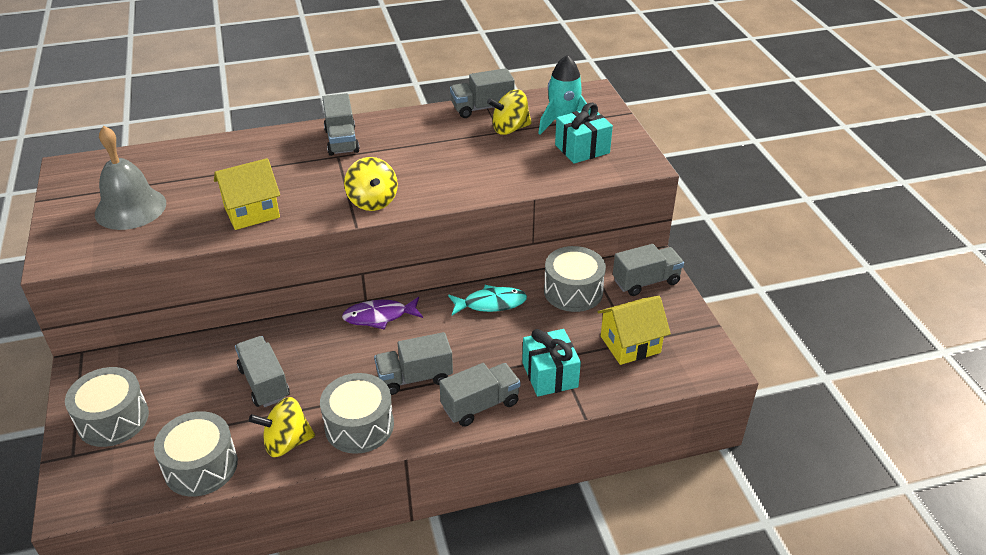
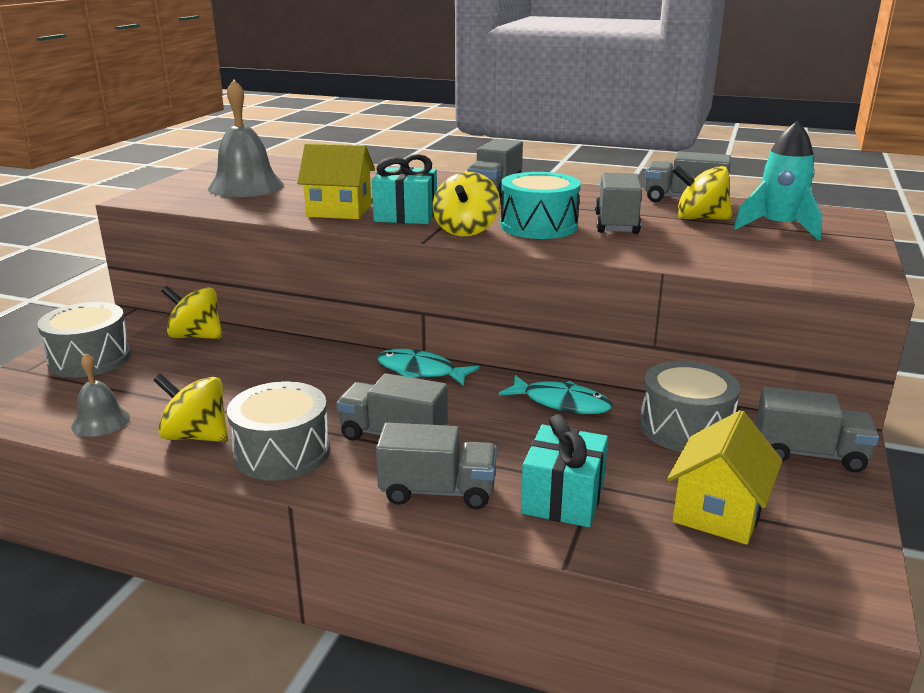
camera: 35 degrees right, 15 degrees down
grey drum [154,411,238,496] -> grey bell [71,353,130,437]
grey truck [235,336,290,407] -> grey truck moved to [595,173,642,234]
purple fish [342,297,423,329] -> turquoise fish [377,349,480,386]
turquoise gift [555,103,613,164] -> turquoise gift moved to [372,154,437,224]
yellow house [597,296,671,365] -> yellow house turned 75 degrees counterclockwise [667,410,783,545]
none -> yellow spinning top [161,286,222,339]
none -> turquoise drum [500,172,581,239]

